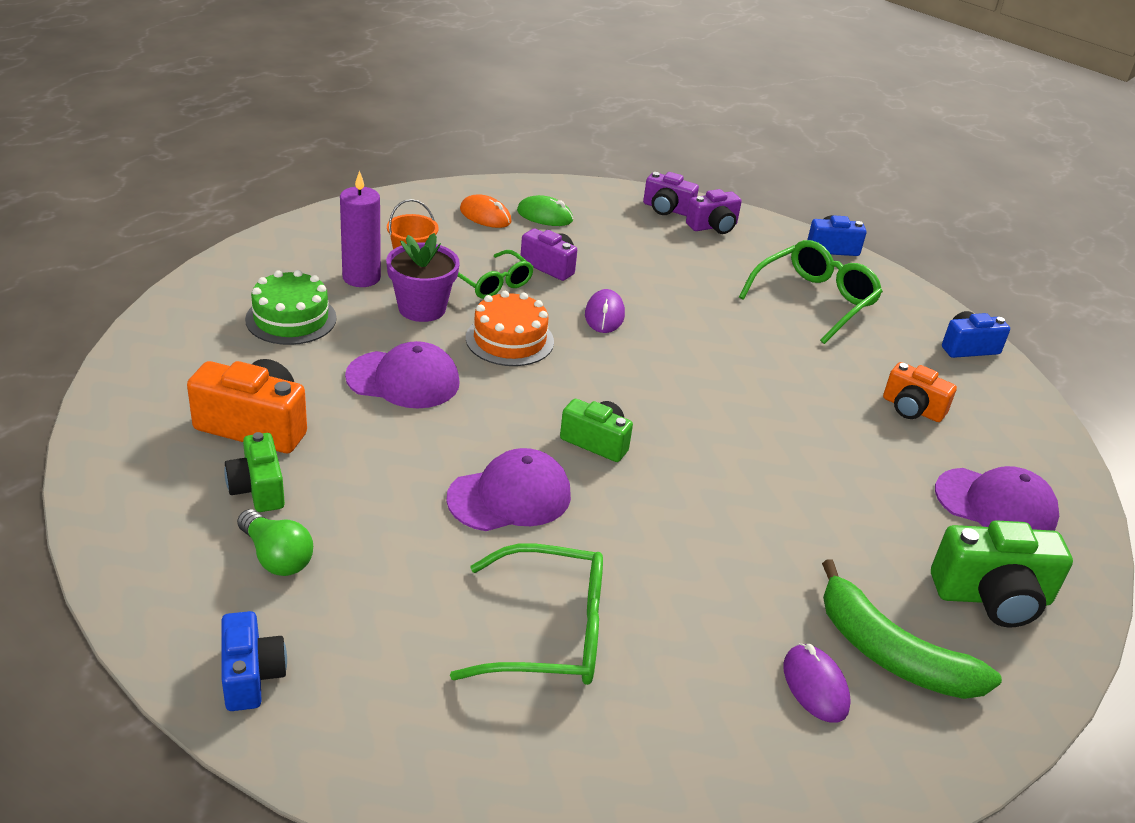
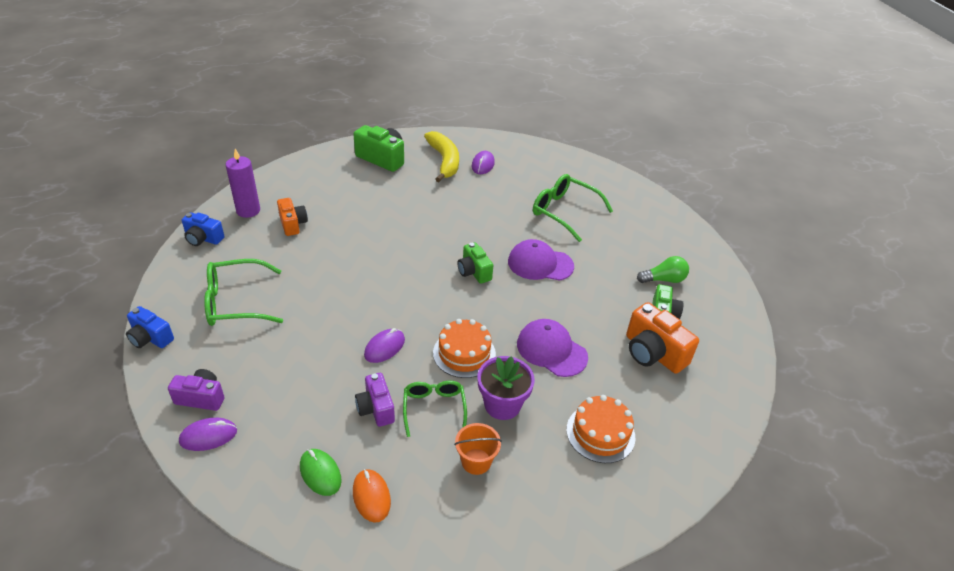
camera: 145 degrees left, 5 degrees up
blue camera [221,611,287,711] -> none
green light bulb [237,509,313,576] -> green light bulb turned 90 degrees clockwise [637,256,689,283]
green cake [245,270,337,345] -> orange cake [566,395,636,463]
purple candle [340,171,381,287] -> purple candle moved to [226,149,260,218]
purple camera [643,172,699,216] -> purple mouse [179,418,237,451]
green banana [822,559,1002,699] -> yellow banana [424,131,459,182]
purple cap [935,466,1059,531] -> none

